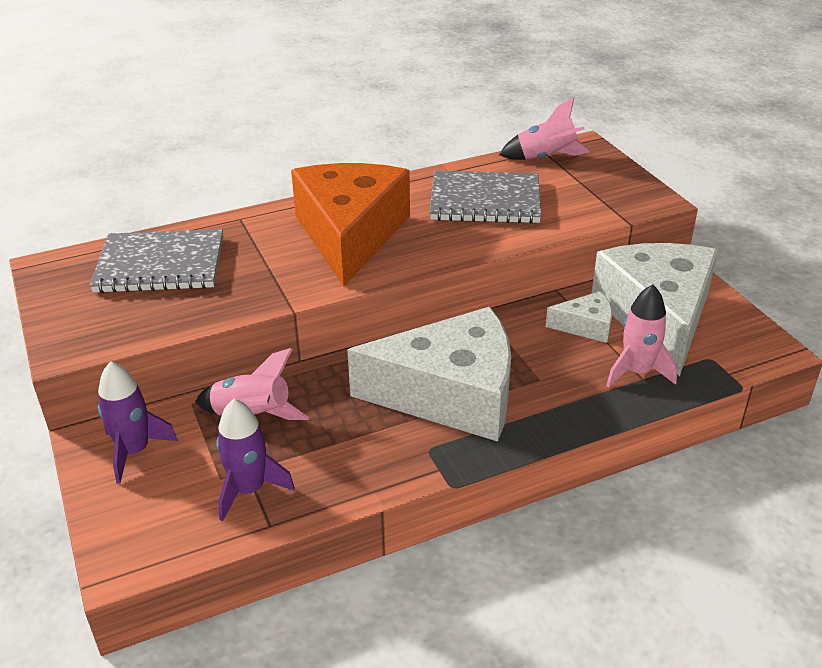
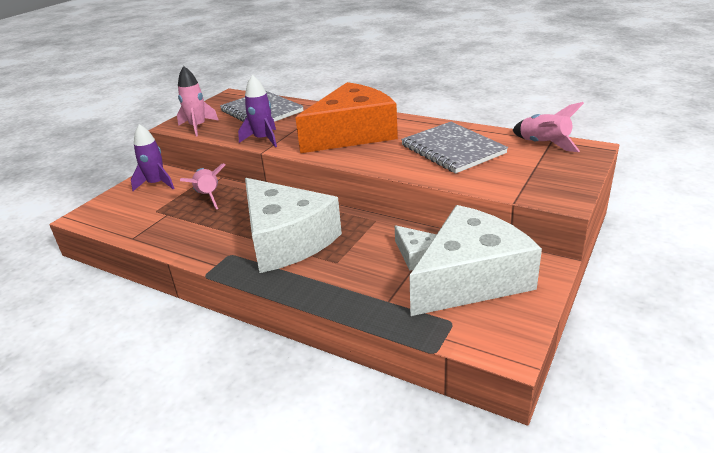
camera: 55 degrees right, 5 degrees down
purple rocket [216,399,295,521] -> purple rocket moved to [238,75,277,147]
pink rocket [606,285,677,388] -> pink rocket moved to [177,66,219,137]

